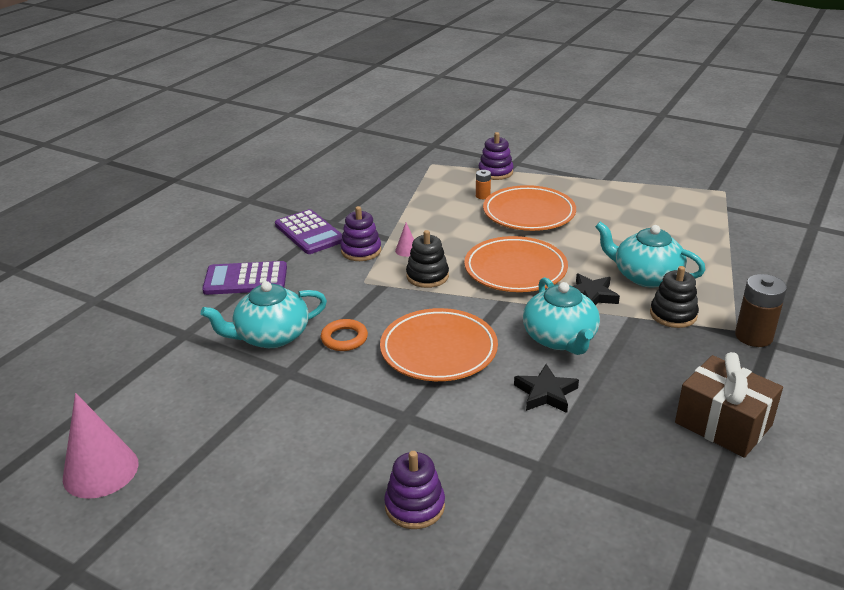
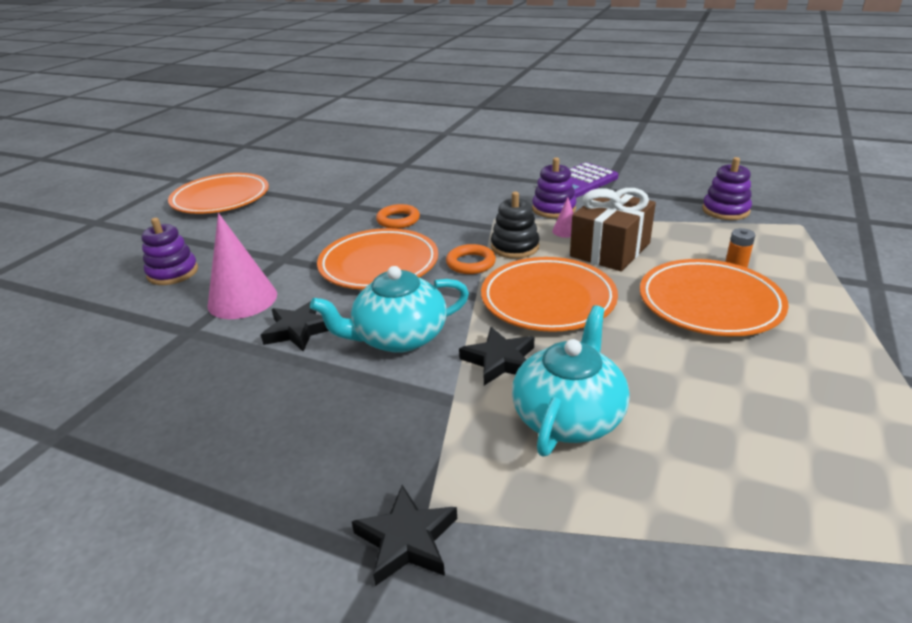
camera: 85 degrees right, 0 degrees up
pink cone [63,393,139,499] -> pink cone moved to [208,213,277,319]
turquoise teapot [201,281,327,348] -> none
purple calculator [202,261,287,295] -> none
purple stacking toy [479,132,513,180] -> purple stacking toy moved to [702,157,752,220]
black stacking toy [650,266,699,328] -> none
brown gift [675,352,783,458] -> brown gift moved to [570,188,656,271]
brown battery [735,274,787,347] -> black star [352,485,457,586]
none -> orange plate [168,173,269,214]
none -> orange ring [446,244,496,274]

